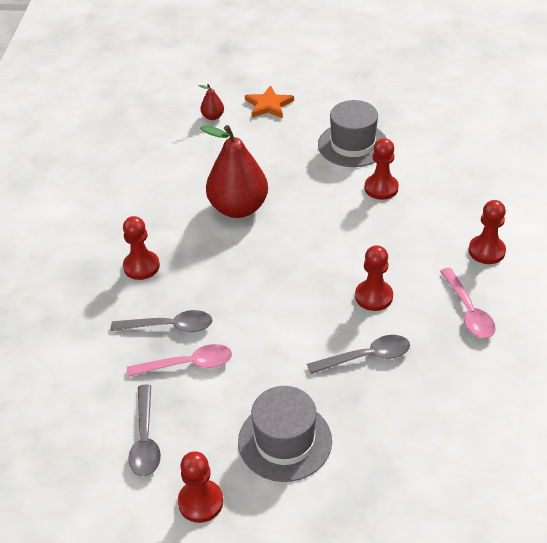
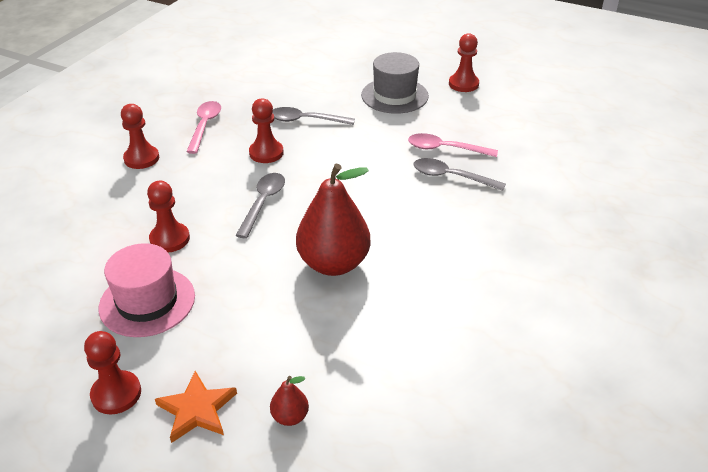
camera: 160 degrees left, 5 degrees down
red pawn [123,216,160,280] -> red pawn moved to [84,331,141,415]
grey spoon [128,384,161,476] -> grey spoon moved to [235,173,285,239]
grey hat [318,100,387,167] -> pink hat [99,243,195,337]

